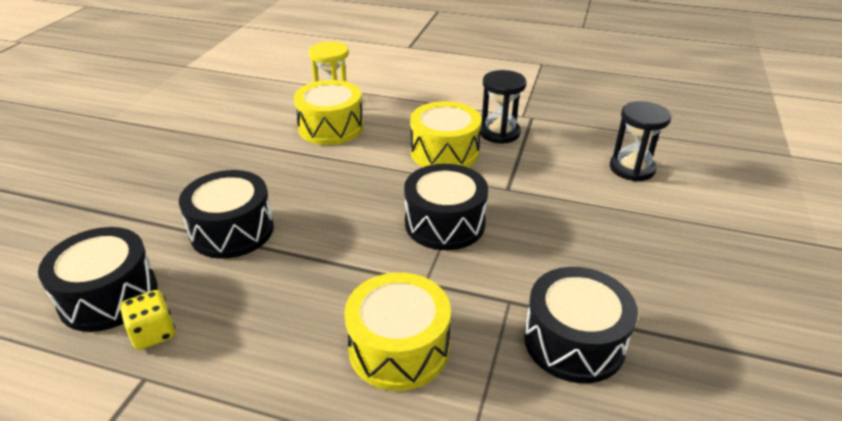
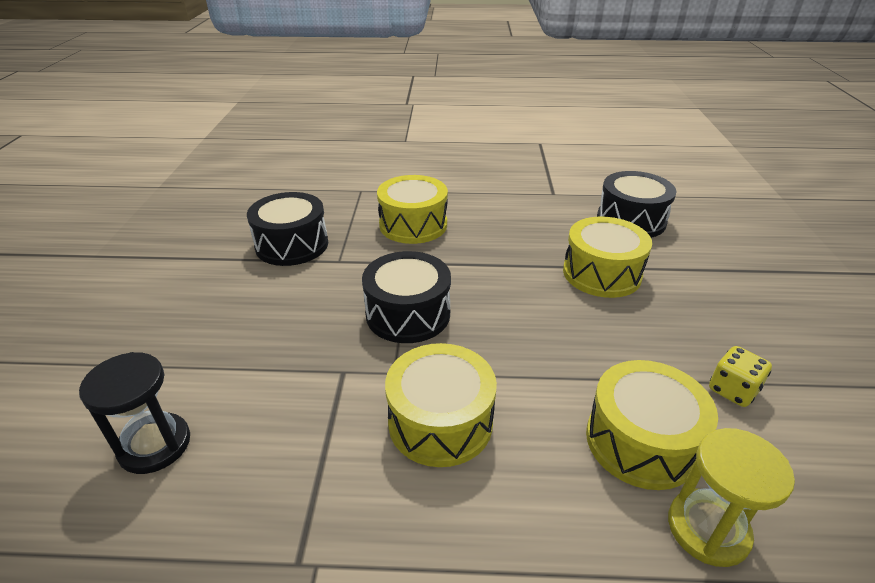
camera: 165 degrees right, 0 degrees up
yellow dice [120,290,175,350] -> yellow dice moved to [709,346,772,407]
black drum [179,170,274,259] -> yellow drum [563,216,652,298]
black hourglass [480,70,527,144] -> none

